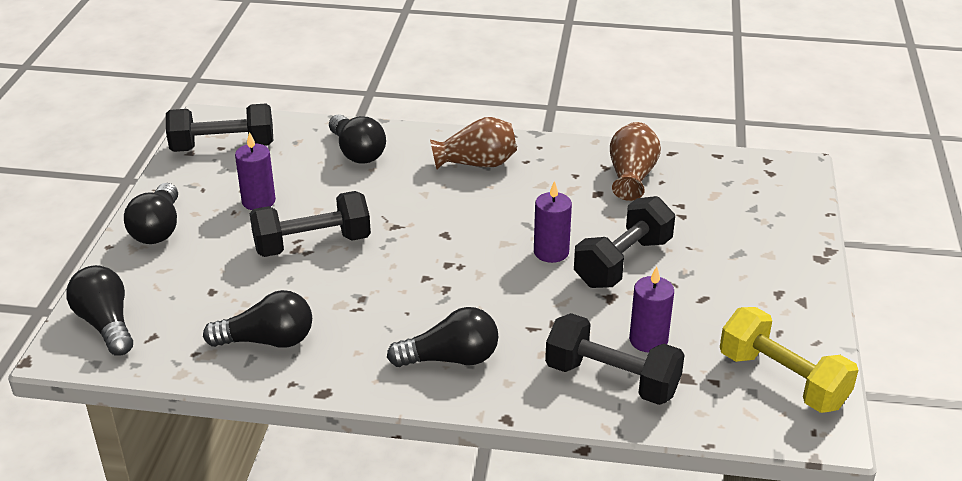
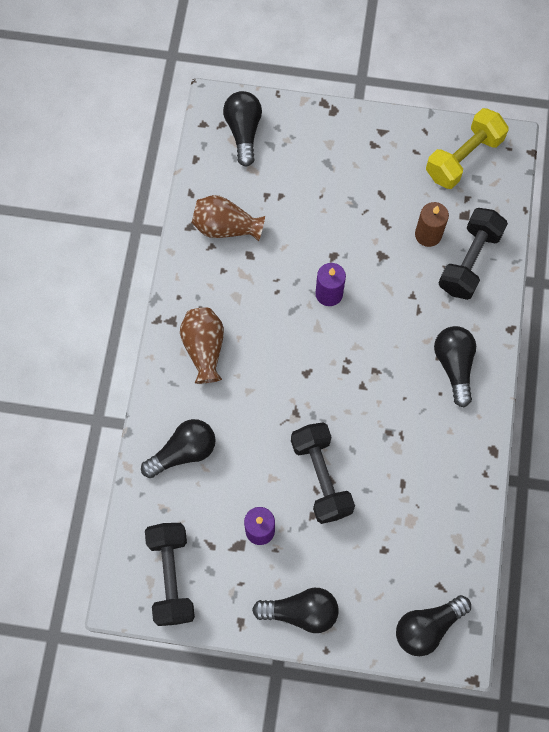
camera: 90 degrees left, 35 degrees up
black light bulb [203,290,312,348] -> black light bulb moved to [223,91,262,167]
black dumbbell [574,196,675,288] -> none
purple candle [629,267,674,353] -> brown candle [415,202,449,247]

